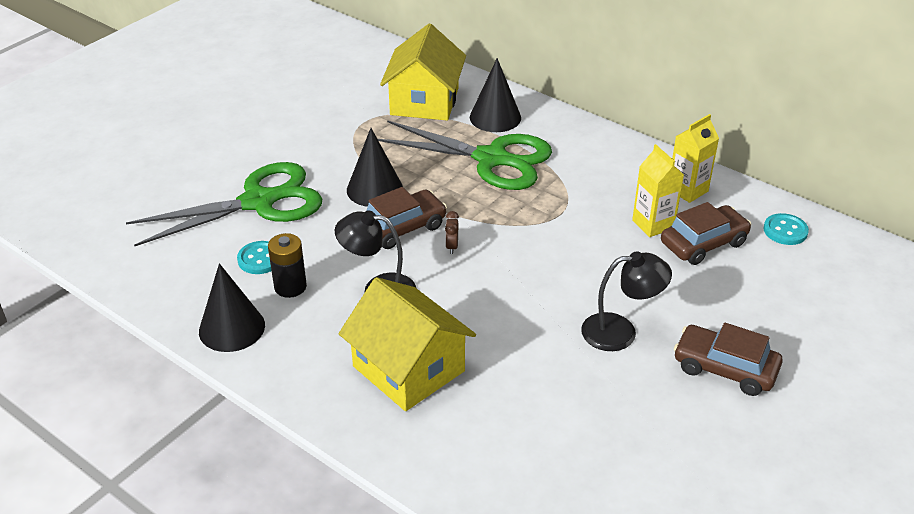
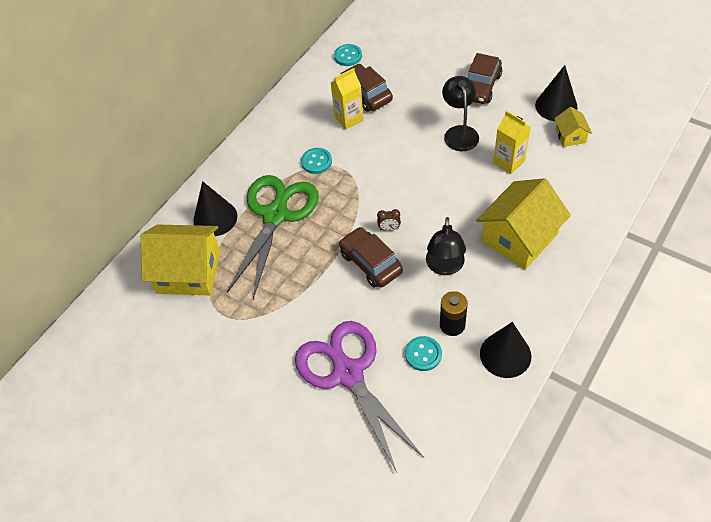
camera: 90 degrees left, 15 degrees up
green scissors [126,162,322,246] -> purple scissors [295,321,424,472]
black cone [347,128,403,207] -> black cone moved to [535,65,578,121]
yellow carton [672,114,719,203] -> yellow carton moved to [493,110,531,174]
none -> turquoise button [301,148,332,174]
none -> yellow house [554,107,592,147]

